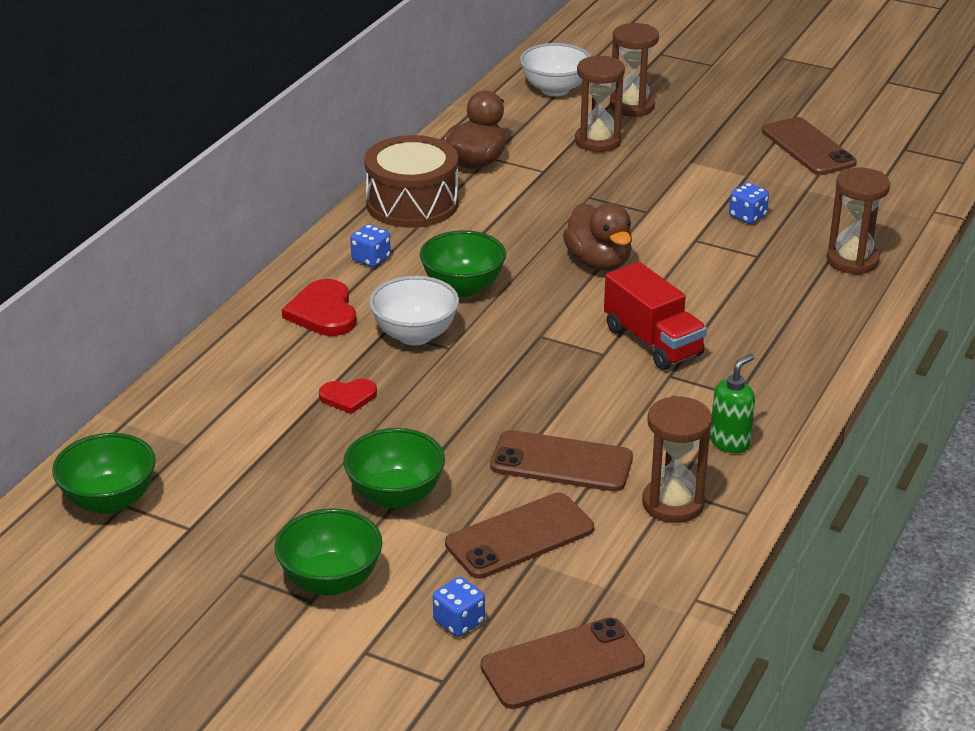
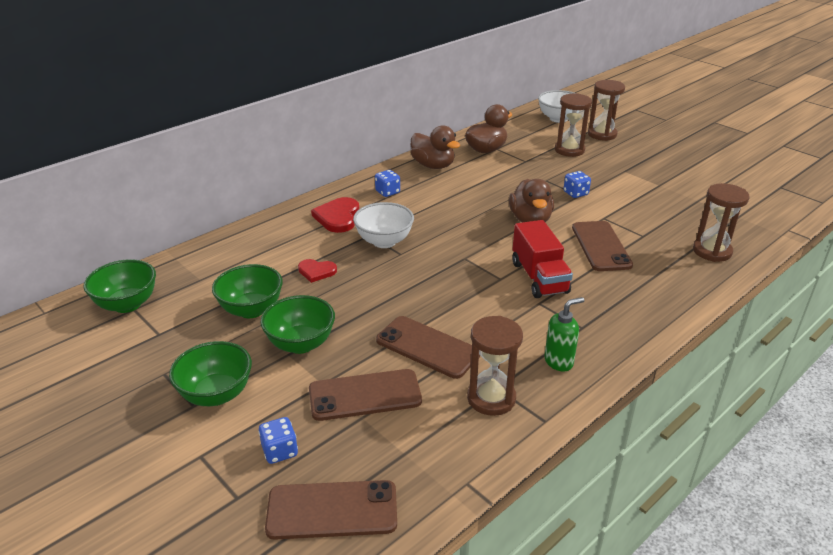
camera: 20 degrees right, 0 degrees up
brown drum [364,135,459,228] -> brown duck [411,125,460,169]
green bowl [420,230,506,297] -> green bowl moved to [212,264,283,318]
blue dice [729,183,769,224] -> blue dice moved to [563,171,591,198]
brown phone [762,117,857,175] -> brown phone moved to [572,221,633,271]

